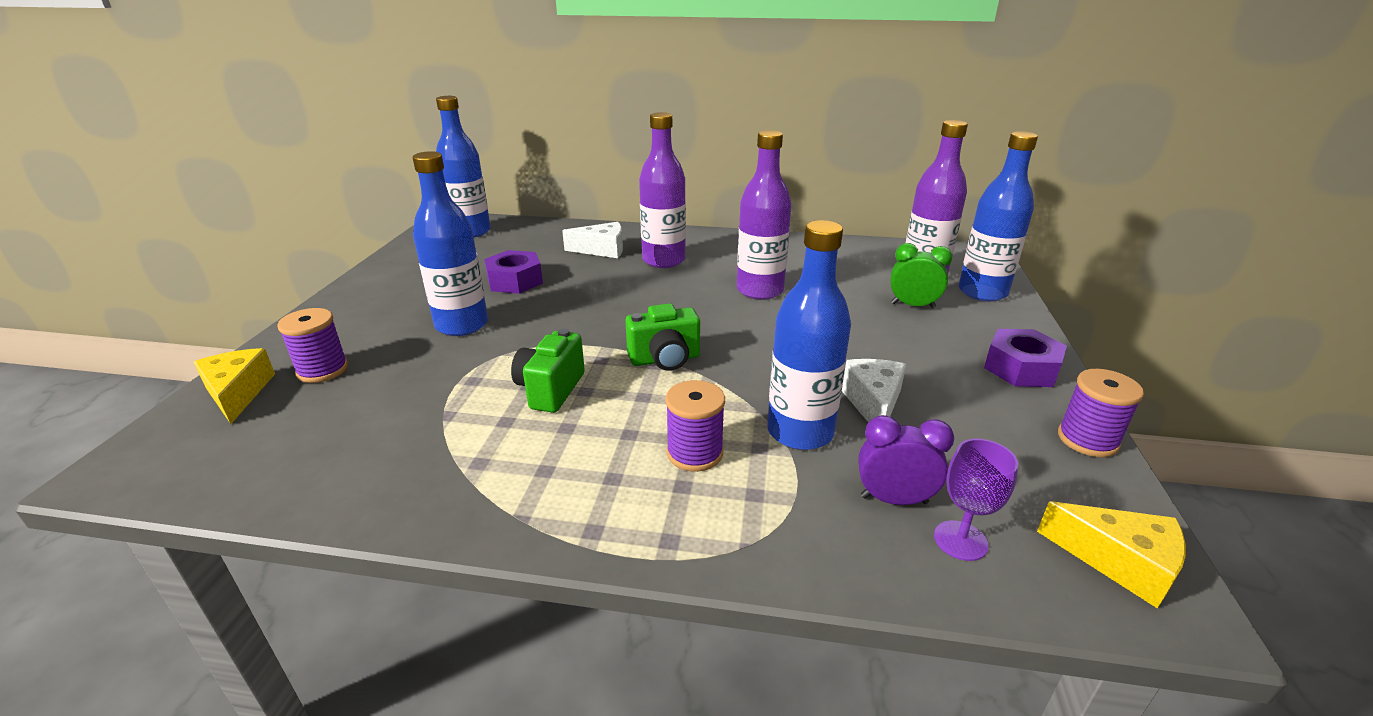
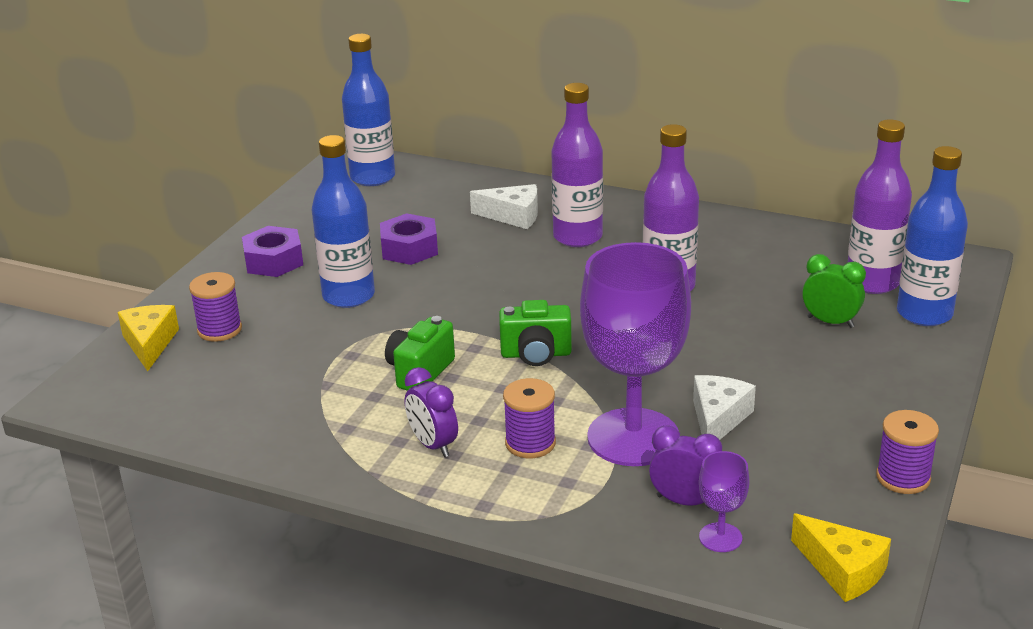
camera: 15 degrees right, 0 degrees up
blue bottle [767,220,851,450] -> purple goblet [580,242,691,466]
purple nut [984,329,1067,387] -> purple nut moved to [242,226,303,277]
none -> purple clock [405,367,458,457]

